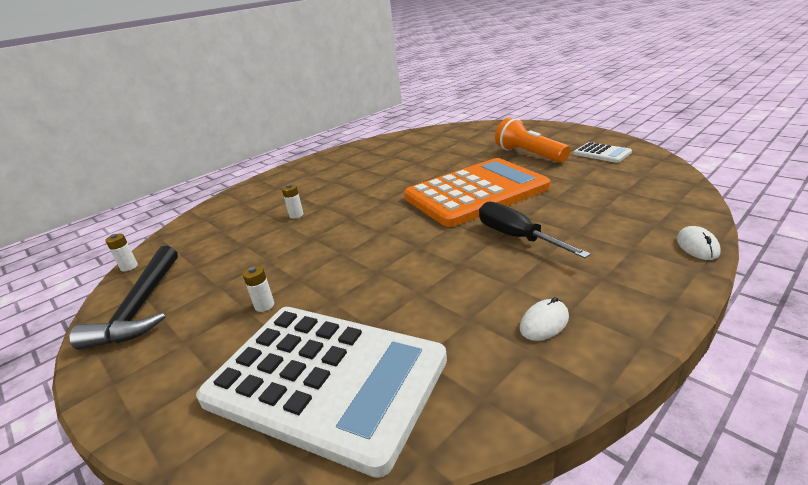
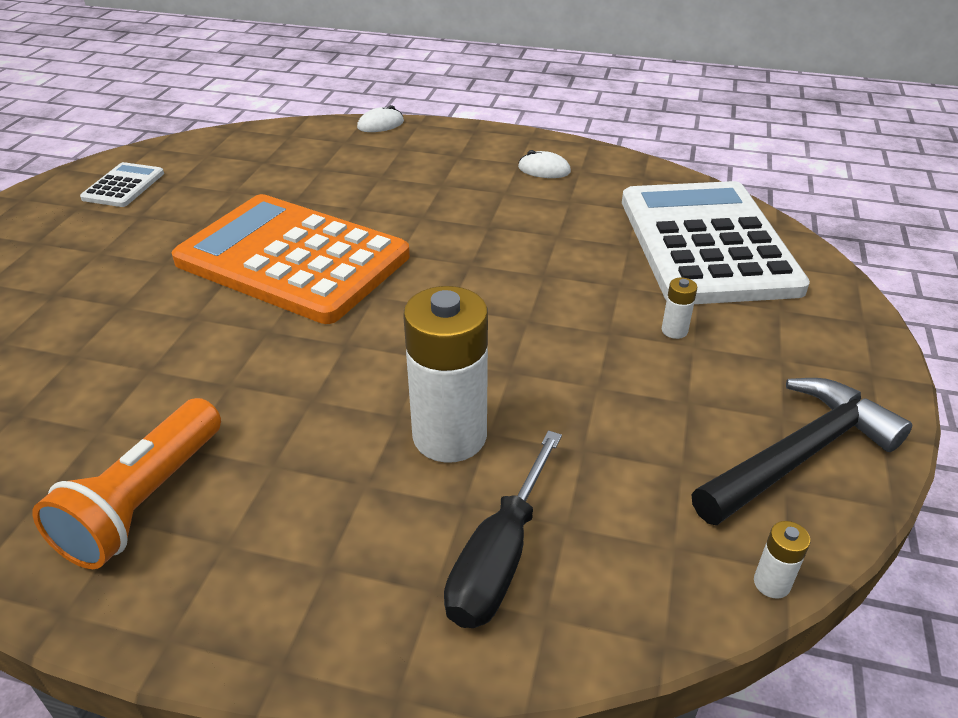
camera: 125 degrees left, 10 degrees up
white battery [282,184,304,218] -> white battery [403,286,488,462], size x2.45
black screwdriver [479,202,591,258] -> black screwdriver moved to [444,430,562,628]
orange flashlight [495,118,570,163] -> orange flashlight moved to [32,398,221,569]

